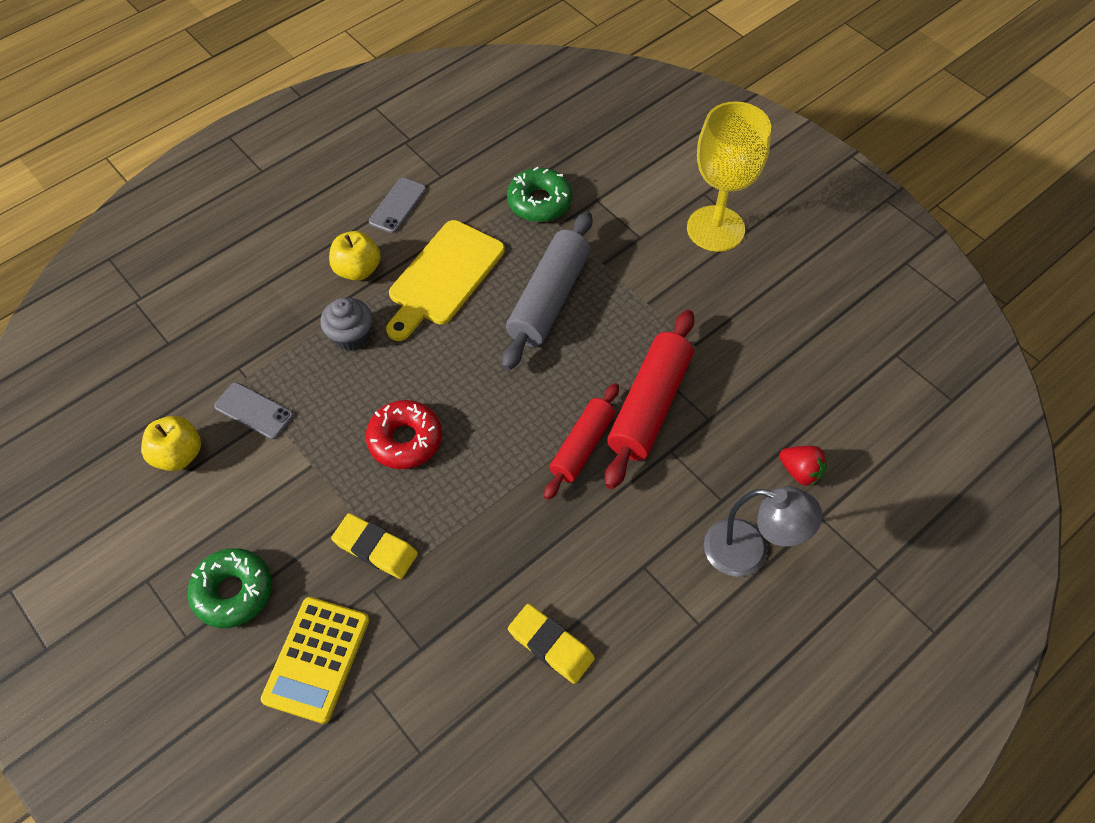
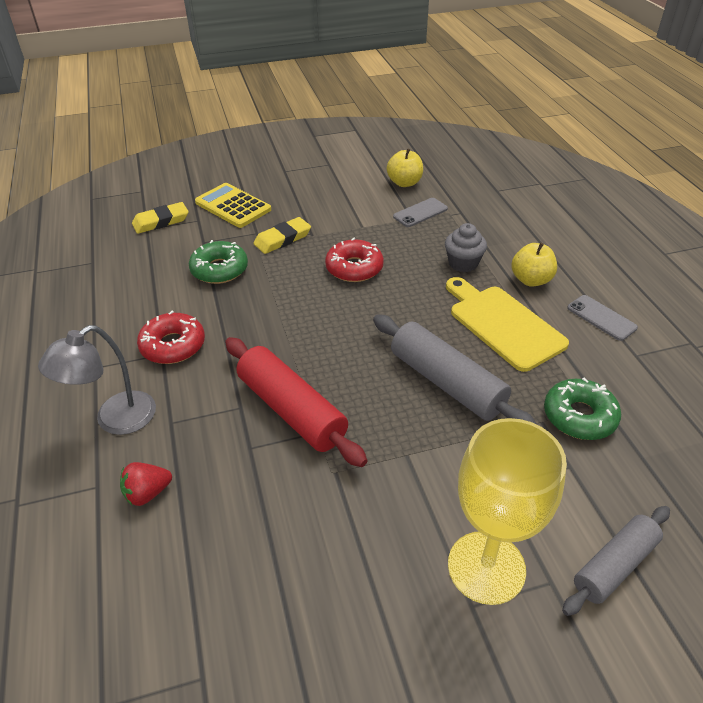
camera: 115 degrees right, 15 degrees down
green donut [187,548,272,628] -> green donut moved to [189,240,248,284]
yellow eraser [508,604,595,684] -> yellow eraser moved to [132,202,189,234]
red rolling pin [544,383,619,500] -> none
none -> red donut [137,310,205,364]
none -> grey rolling pin [562,506,670,616]

